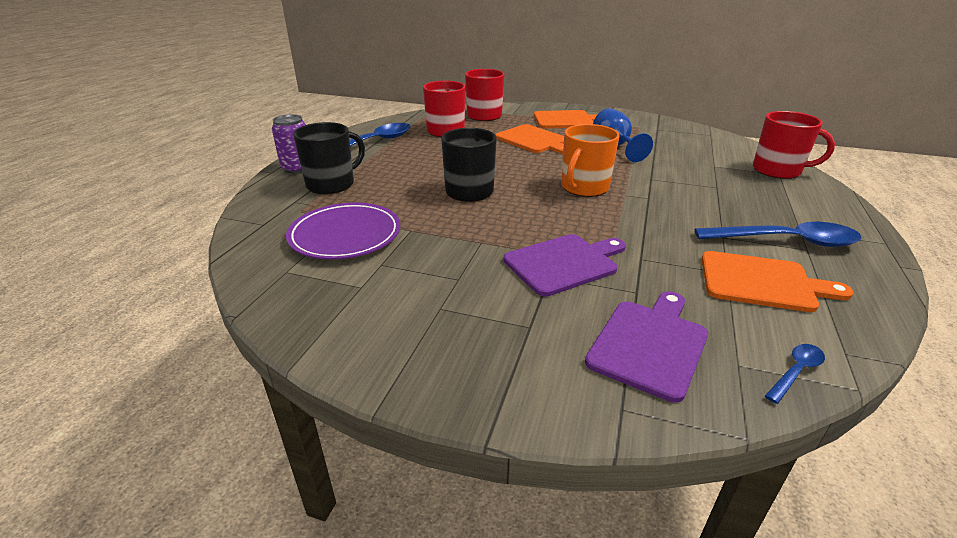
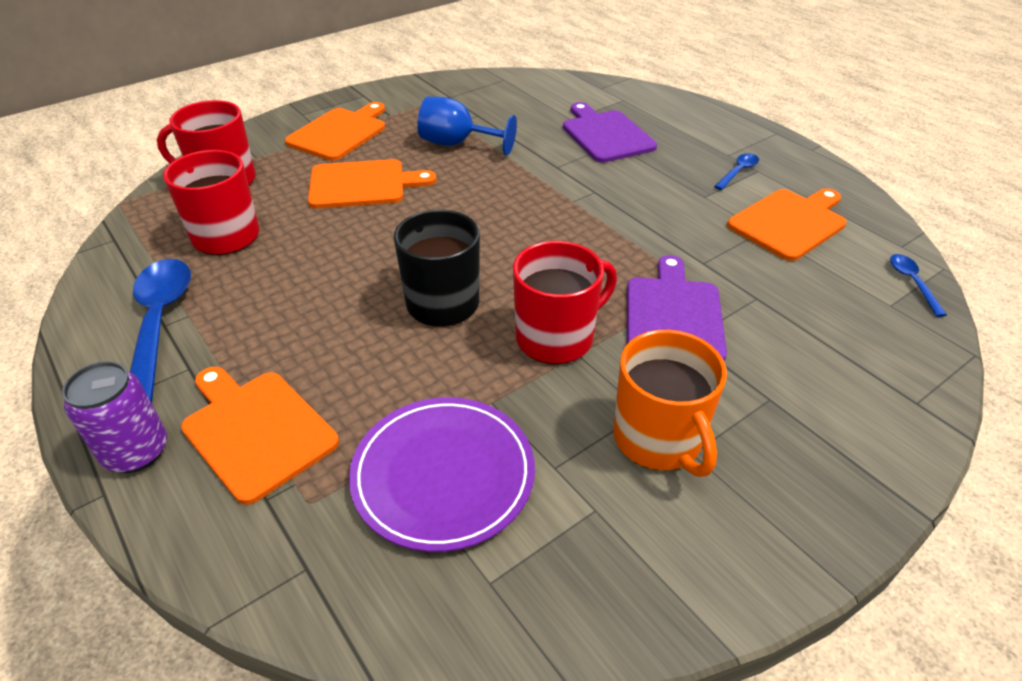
camera: 55 degrees left, 10 degrees up
black mug [293,122,365,194] -> orange cutting board [181,367,339,505]
orange mug [561,124,620,197] -> orange mug moved to [613,330,727,477]
purple cutting board [585,291,708,403] -> purple cutting board moved to [563,102,657,163]
blue spoon [695,222,862,247] -> blue spoon [714,153,759,190], size x0.47
red mug [753,111,835,179] -> red mug moved to [513,241,617,364]

